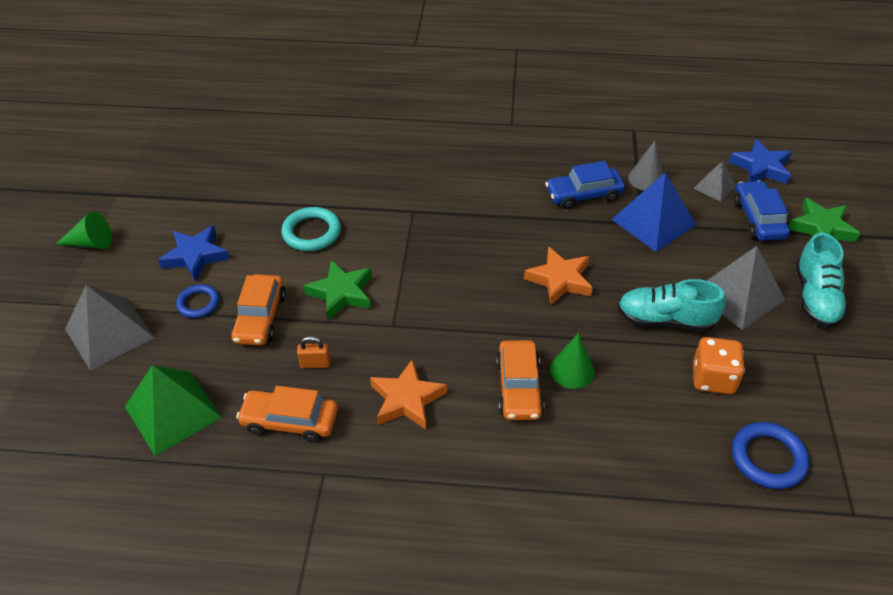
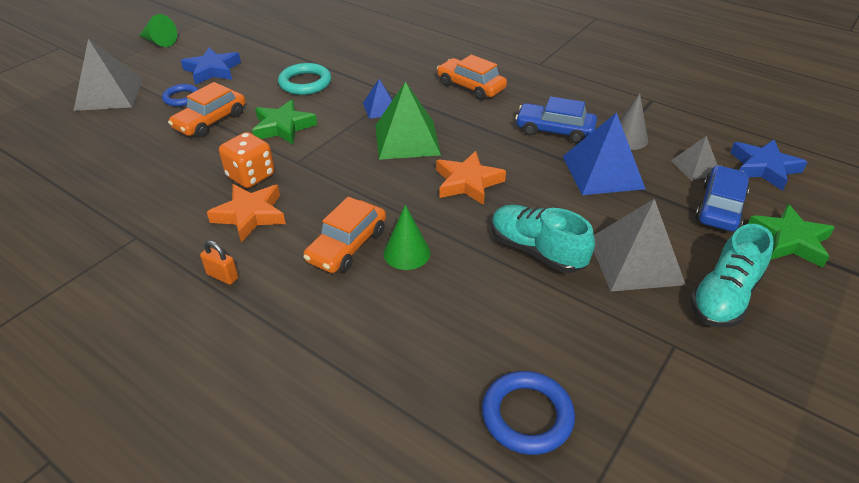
camera: 30 degrees right, 5 degrees down
green pyramid [125,365,222,456] -> green pyramid moved to [375,81,441,160]
orange car [236,386,338,442] -> orange car moved to [437,55,507,100]
orange padlock [297,336,330,368] -> orange padlock moved to [200,240,238,285]
orange dice [693,337,745,394] -> orange dice moved to [219,132,275,188]
none -> blue pyramid [363,79,393,119]

